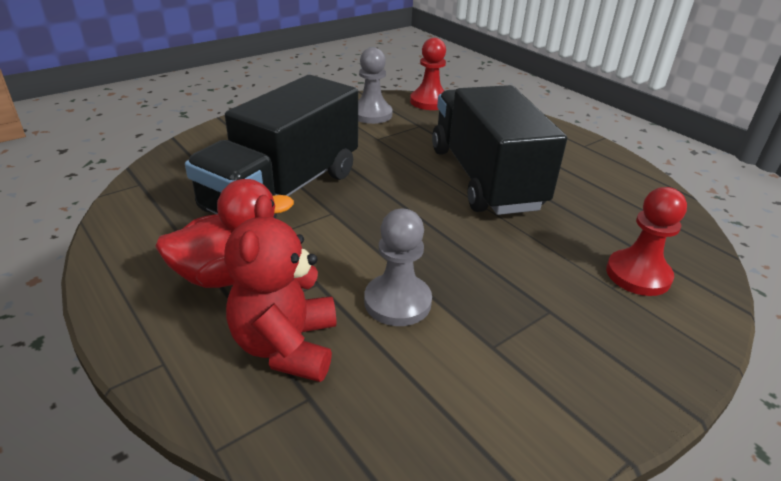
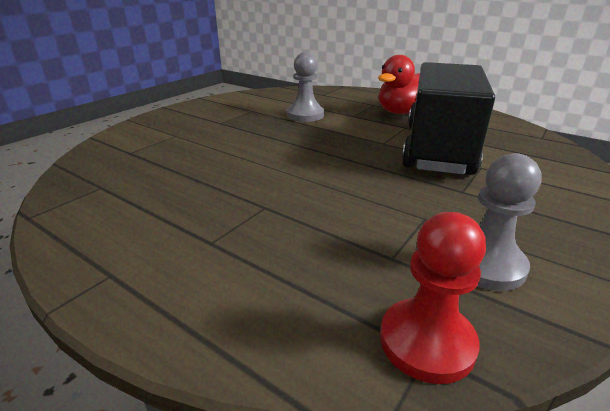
camera: 165 degrees right, 5 degrees down
red teddy bear [224,195,336,382] -> none
black truck [432,85,567,215] -> none
red pawn [606,187,687,296] -> none

